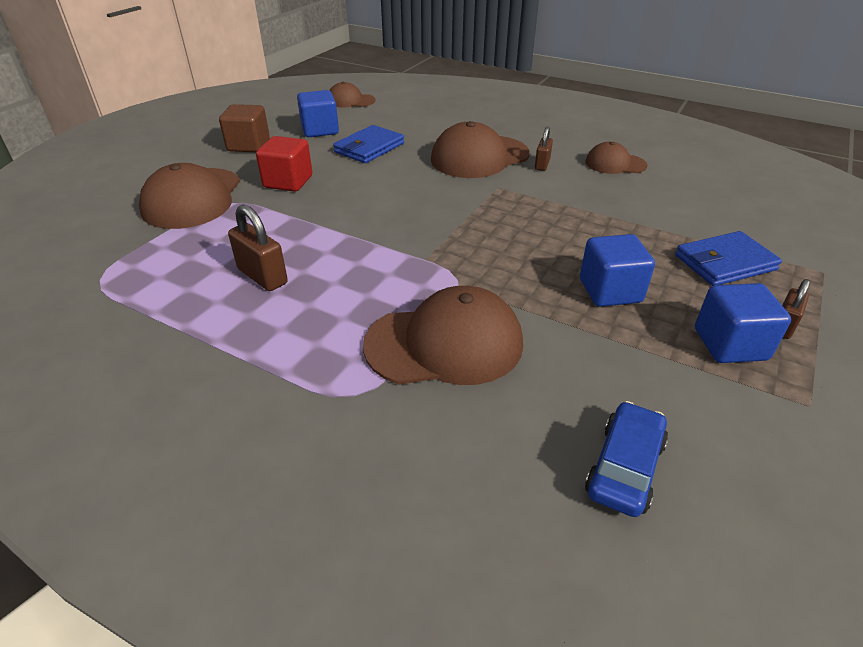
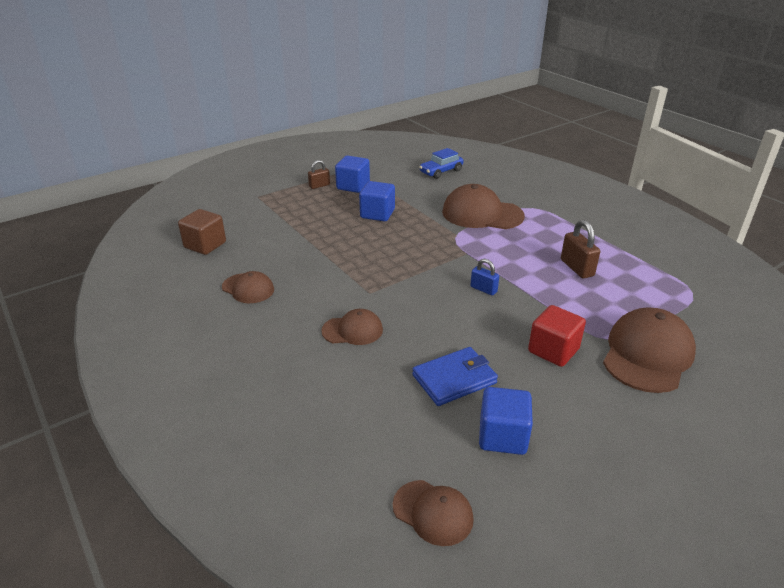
camera: 155 degrees left, 5 degrees down
brown cube [219,104,270,152] -> brown cube moved to [178,209,226,255]
brown cap [431,121,530,178] -> brown cap [321,309,383,345], size x0.57
brown padlock [535,127,553,171] -> none
blue wallet [675,231,782,286] -> none
none -> blue padlock [470,259,499,295]

